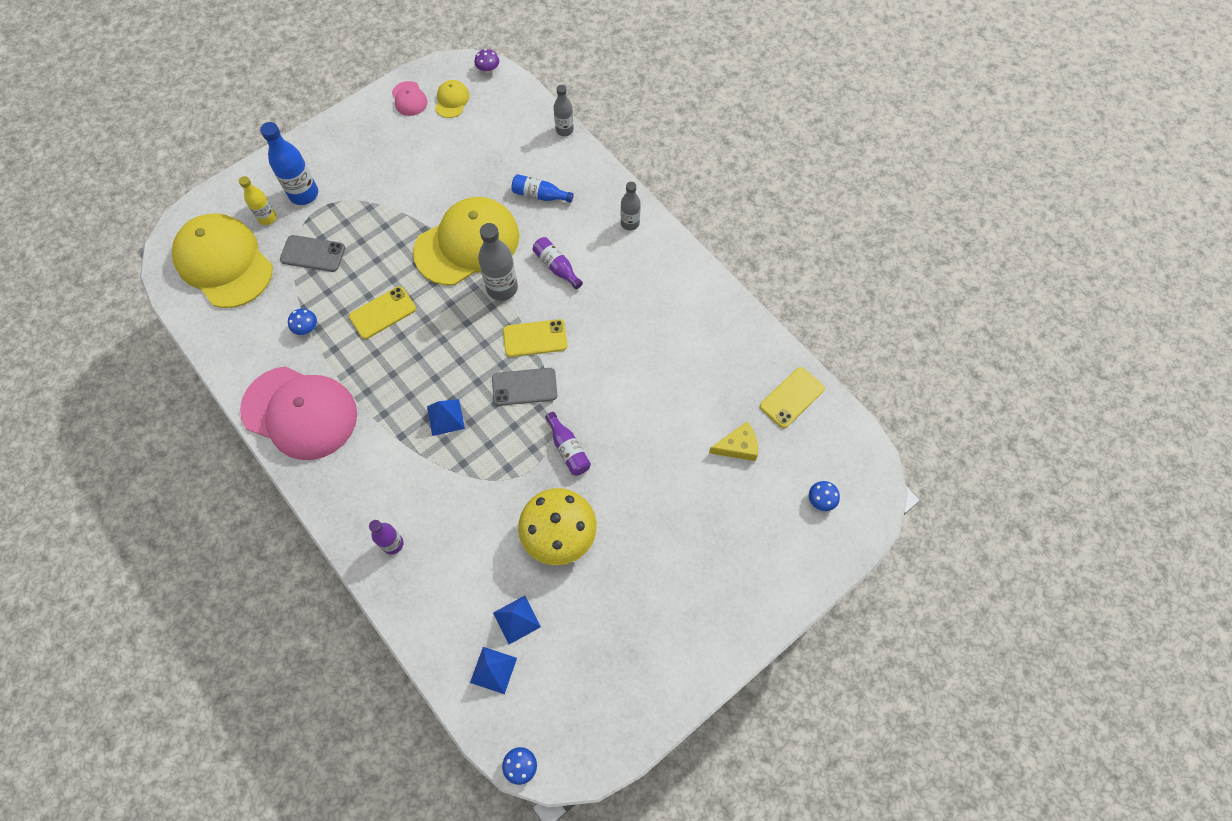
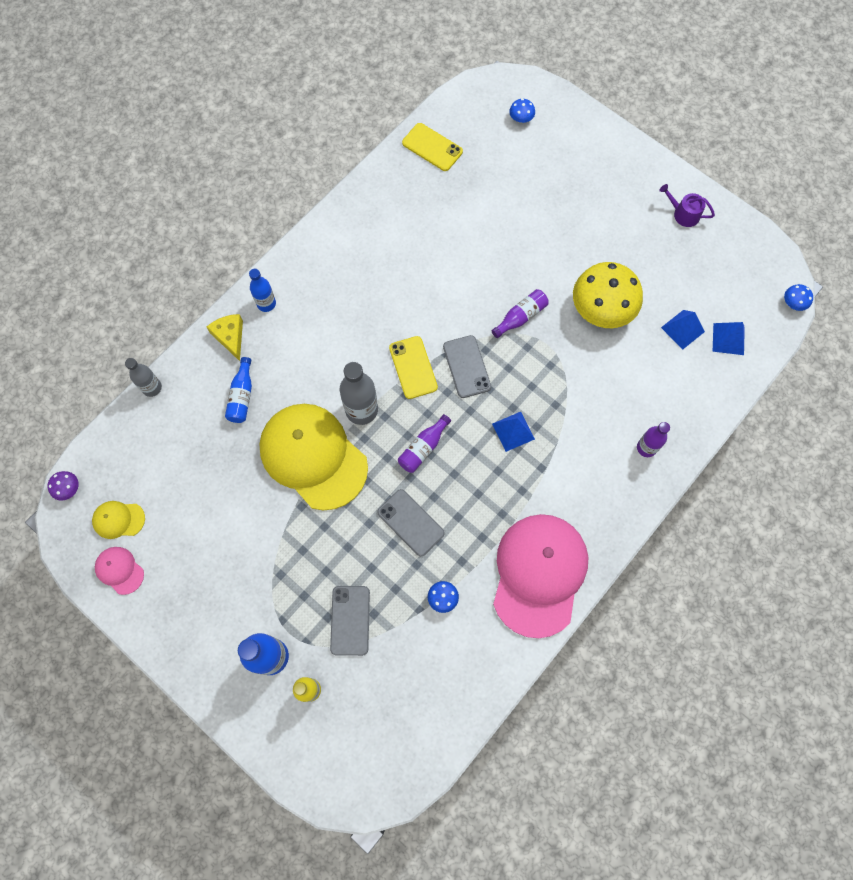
camera: 100 degrees left, 5 degrees up
yellow cap [172,213,273,308] -> none
yellow phone [349,286,416,339] -> grey phone [377,489,445,556]
pink cap [392,81,427,116] -> pink cap turned 105 degrees counterclockwise [95,547,144,595]
purple bottle [532,237,583,289] -> purple bottle moved to [398,414,451,473]
grey bottle [621,182,641,230] -> blue bottle [249,269,276,312]
yellow cheese [709,422,758,461] -> yellow cheese moved to [207,314,243,361]
none -> purple watering can [660,184,715,227]

